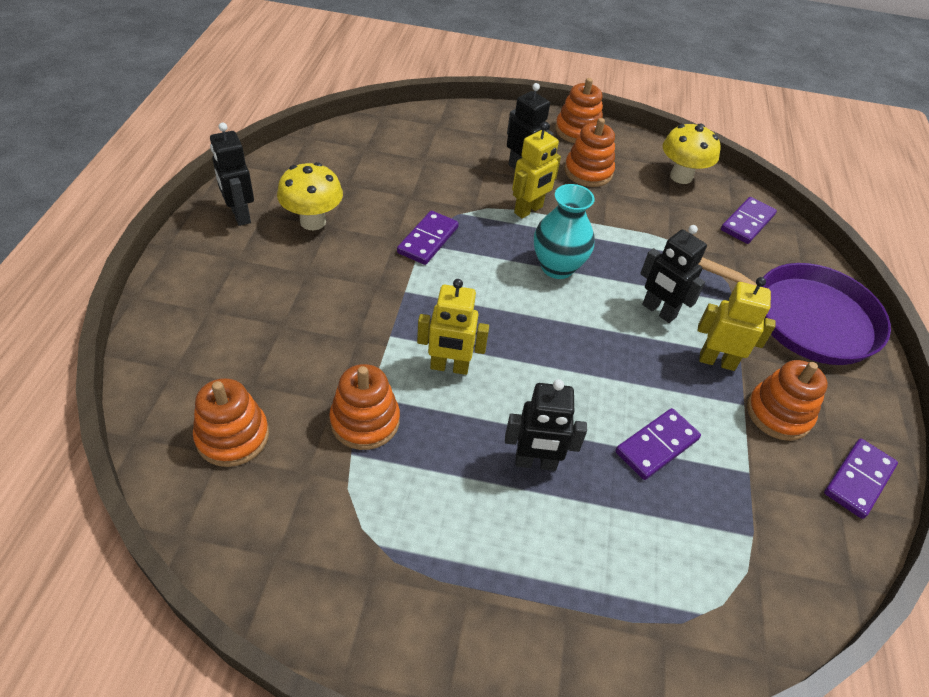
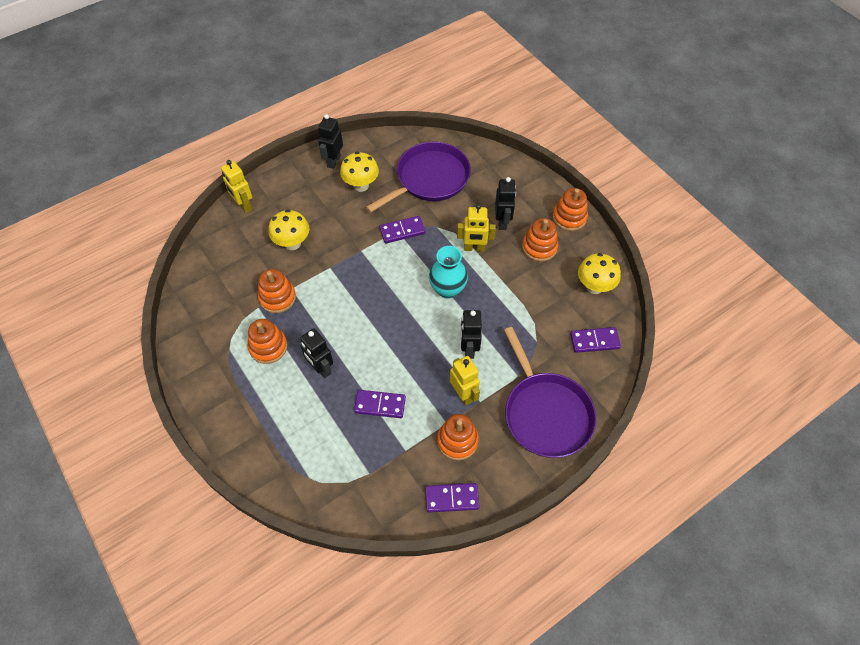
camera: 50 degrees right, 10 degrees up
orange stacking toy [193,378,269,467] -> orange stacking toy moved to [248,319,288,364]
yellow robot [417,279,489,375] -> yellow robot moved to [221,160,252,213]
none -> yellow mushroom [269,210,309,250]
none -> purple pan [366,142,471,213]

